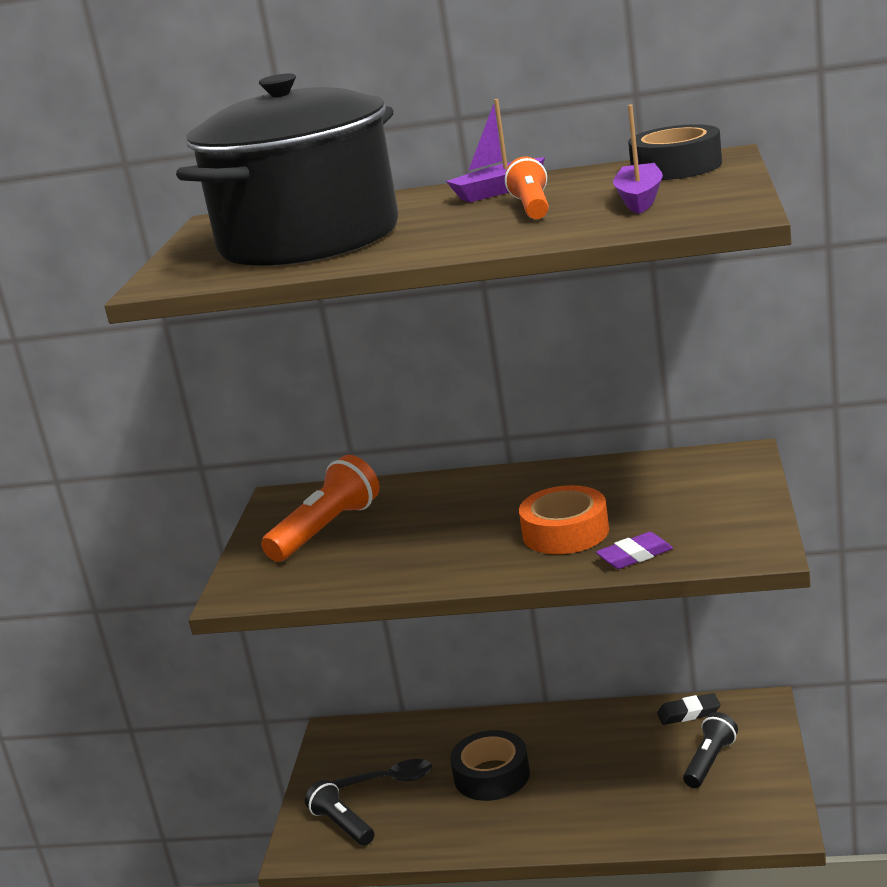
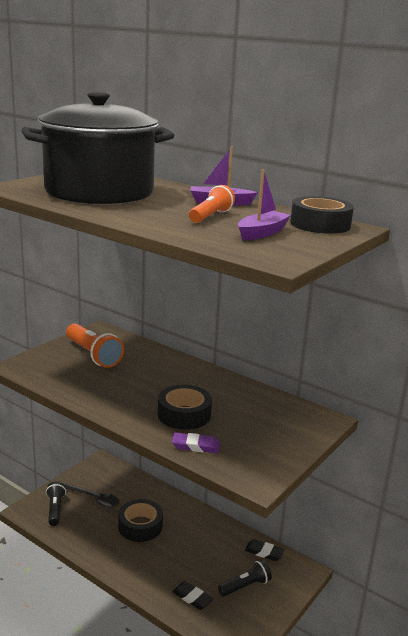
camera: 25 degrees right, 0 degrees up
orange flashlight [261,455,379,562] -> orange flashlight turned 75 degrees clockwise [66,324,124,368]
orange tape [519,485,609,554] -> black tape [158,385,212,430]
none -> black eraser [172,581,213,610]

